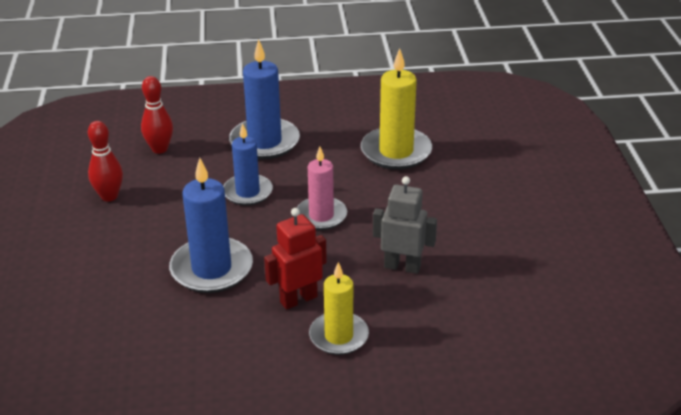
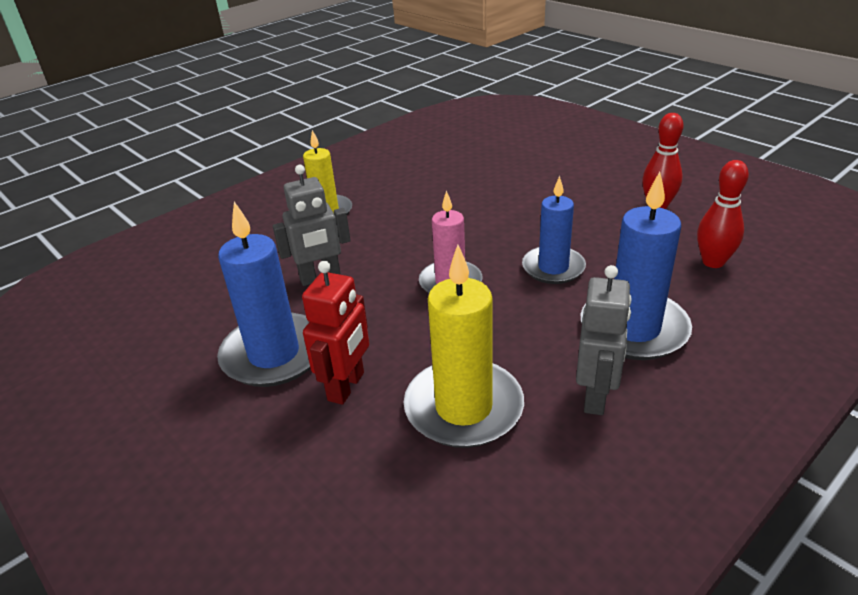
camera: 145 degrees right, 0 degrees up
blue candle [169,158,253,293] -> blue candle moved to [217,202,310,387]
red robot [264,208,327,310] -> red robot moved to [302,261,369,405]
none -> grey robot [576,265,632,415]

